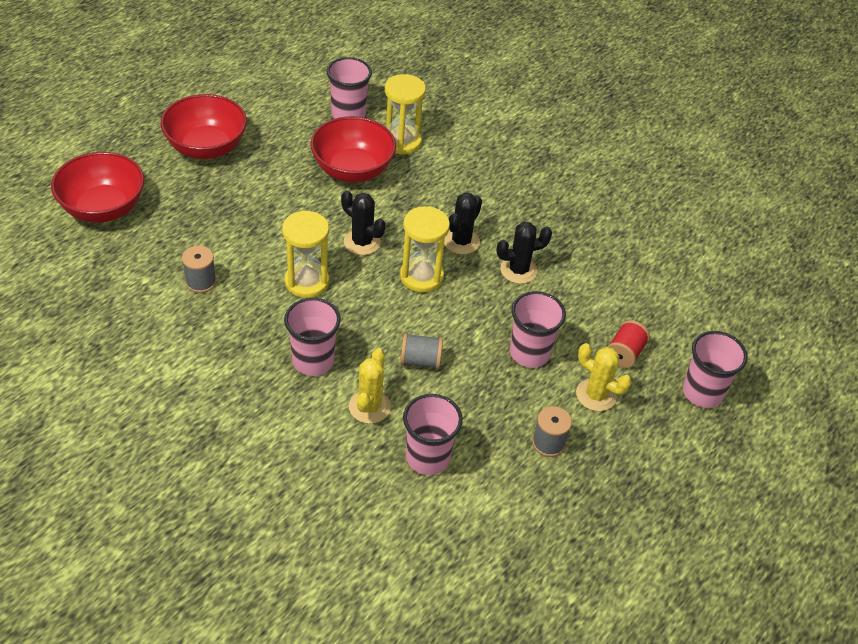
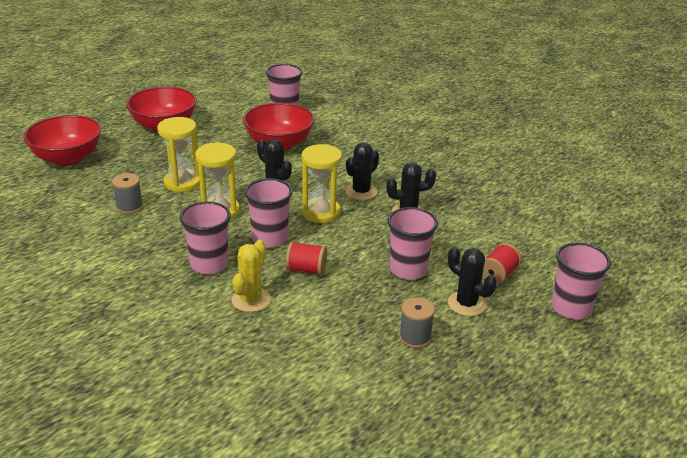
camera: 10 degrees right, 15 degrees down
yellow hourglass [385,74,426,155] -> yellow hourglass moved to [157,117,200,192]
grey spool [400,333,443,369] -> red spool [286,241,327,275]
pink cup [403,394,463,475] -> pink cup moved to [244,178,293,248]
yellow cactus [576,343,632,411] -> black cactus [448,247,497,316]

